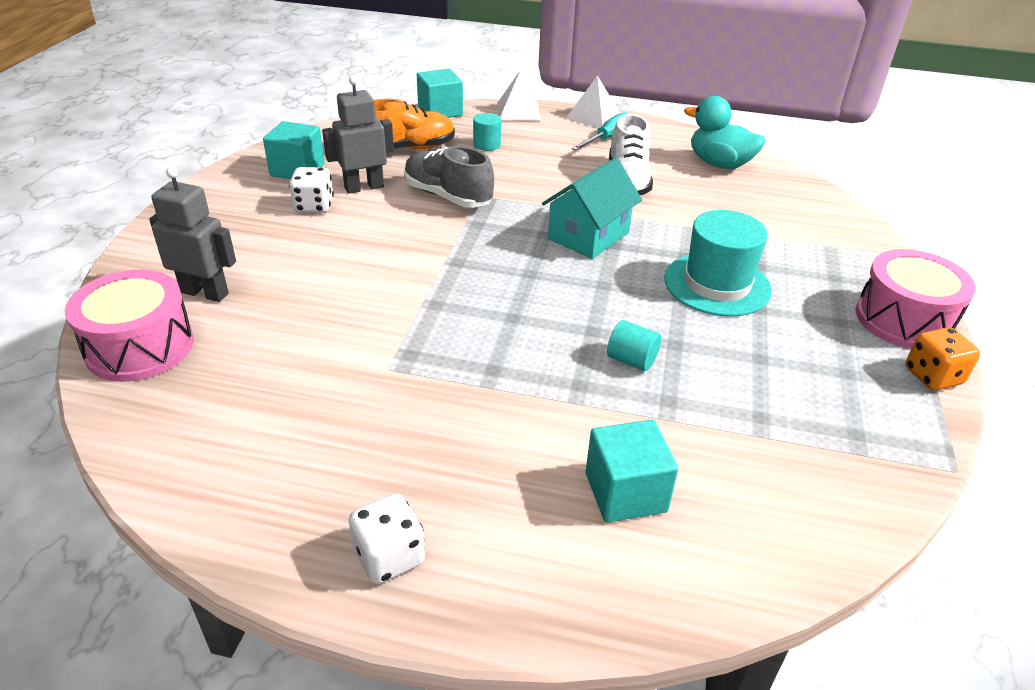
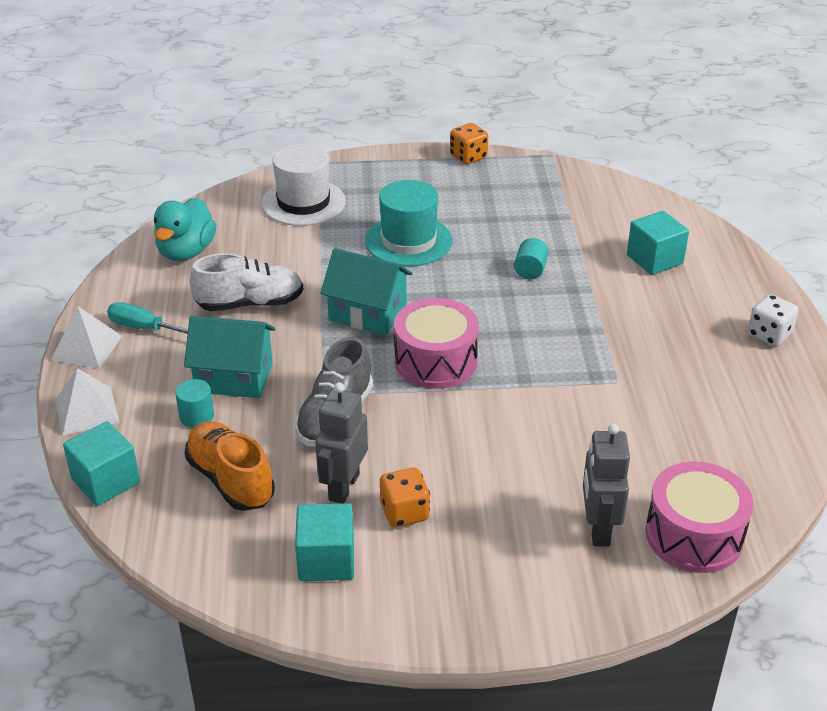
camera: 105 degrees left, 0 degrees up
white dice [289,167,334,213] -> orange dice [380,468,430,527]
grey robot [322,76,394,194] -> grey robot turned 60 degrees clockwise [315,382,368,504]
pink drum [856,249,976,349] -> pink drum moved to [394,298,479,389]
none -> turquoise house [184,316,275,398]
none -> white hat [261,144,346,226]

